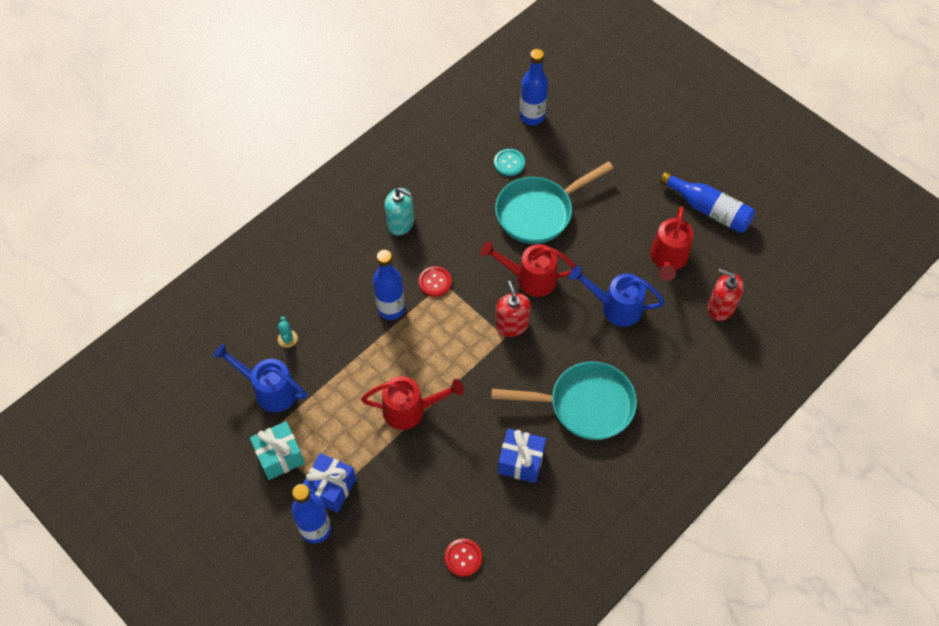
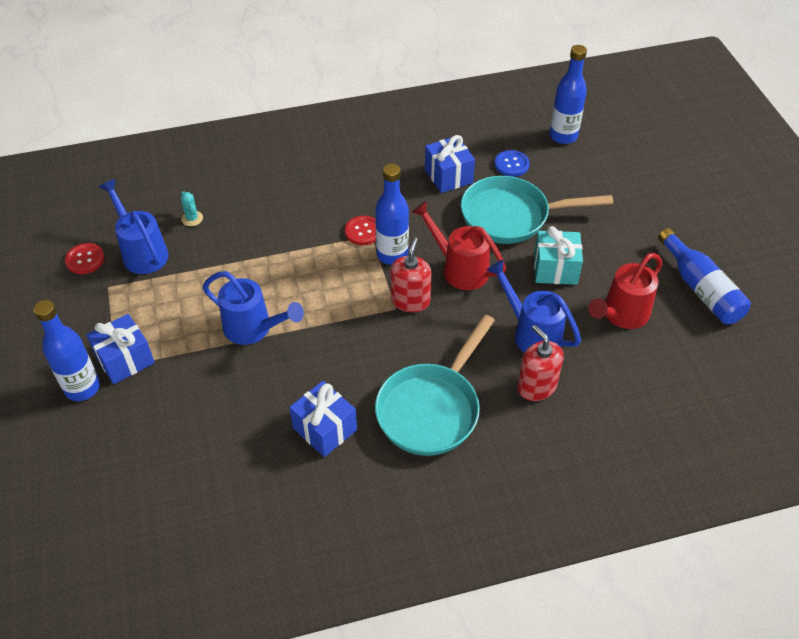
camera: 30 degrees right, 10 degrees down
turquoise gift [250,421,305,480] -> turquoise gift moved to [534,226,583,285]
turquoise cactus [278,316,298,348] -> turquoise cactus turned 45 degrees counterclockwise [181,191,203,226]
red watering can [361,376,464,430] -> blue watering can [203,271,304,345]
blue bottle [373,250,405,320] -> blue bottle moved to [375,164,409,265]
turquoise soap dispenser [385,188,414,235] -> none
red button [445,539,482,577] -> red button moved to [65,243,105,274]
turquoise pan [491,361,637,440] -> turquoise pan turned 90 degrees clockwise [375,315,495,456]
turquoise button [494,149,525,176] -> blue button [495,150,530,177]
red soap dispenser [708,269,744,321] -> red soap dispenser moved to [517,325,564,401]
none -> blue gift [425,135,475,193]

